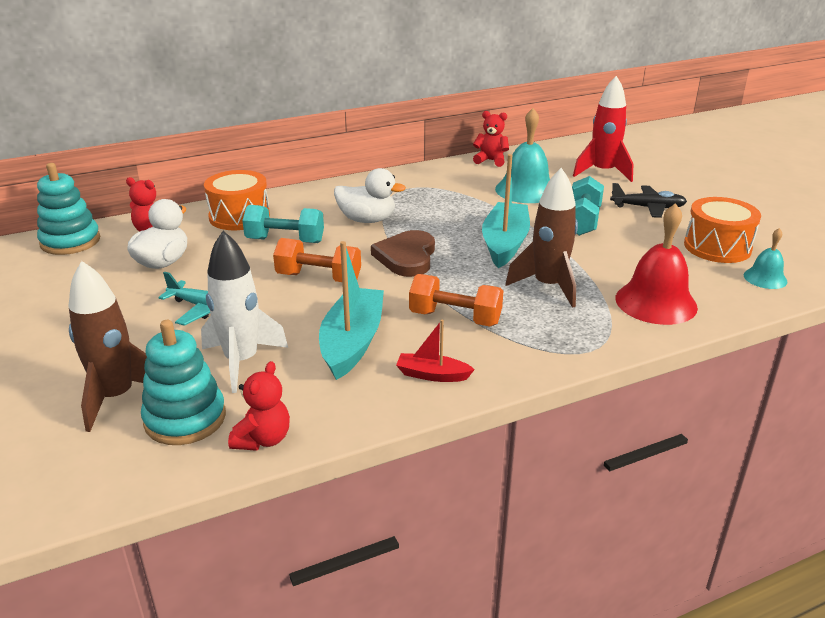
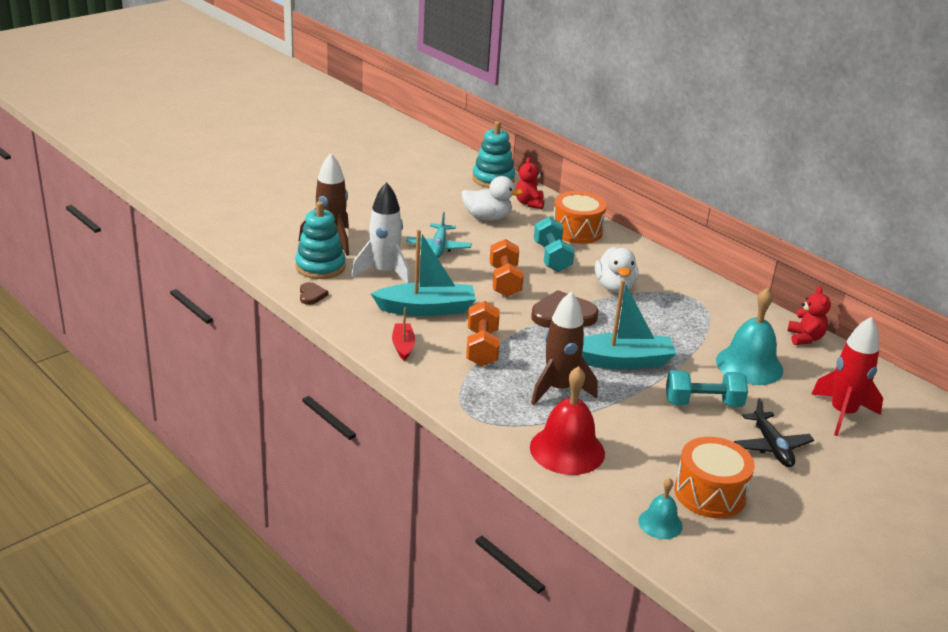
camera: 70 degrees right, 0 degrees up
red teddy bear [228,361,290,451] -> brown heart [300,282,328,305]

